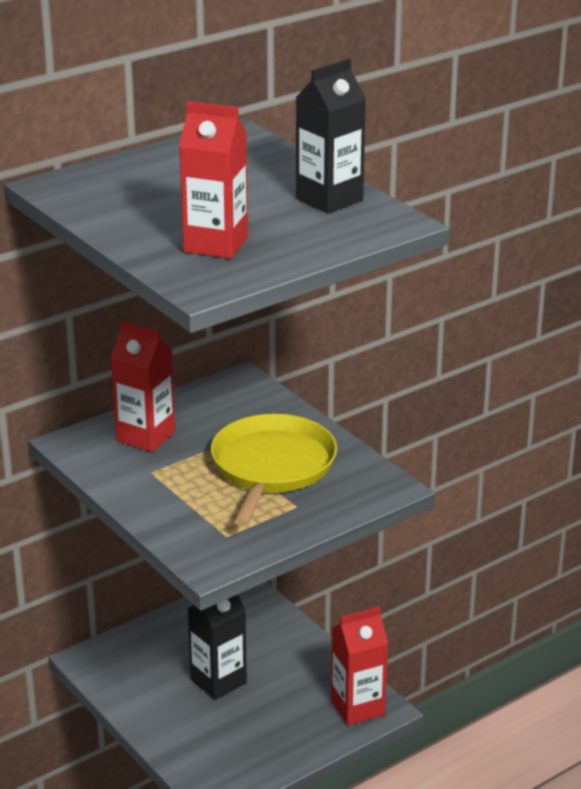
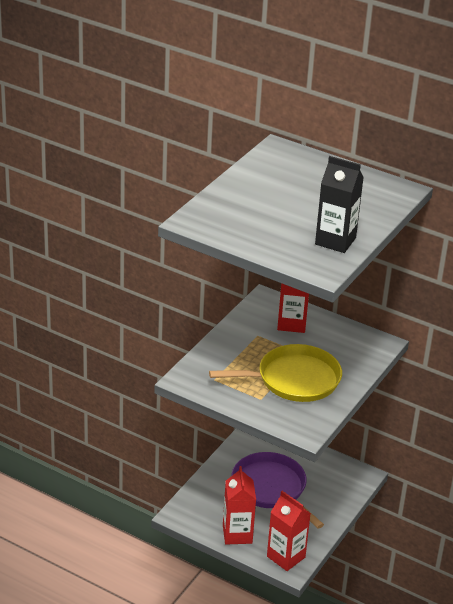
camera: 65 degrees right, 5 degrees up
red carton [179,101,248,259] -> red carton moved to [223,466,256,544]
black carton [187,595,247,700] -> purple pan [232,452,324,529]

